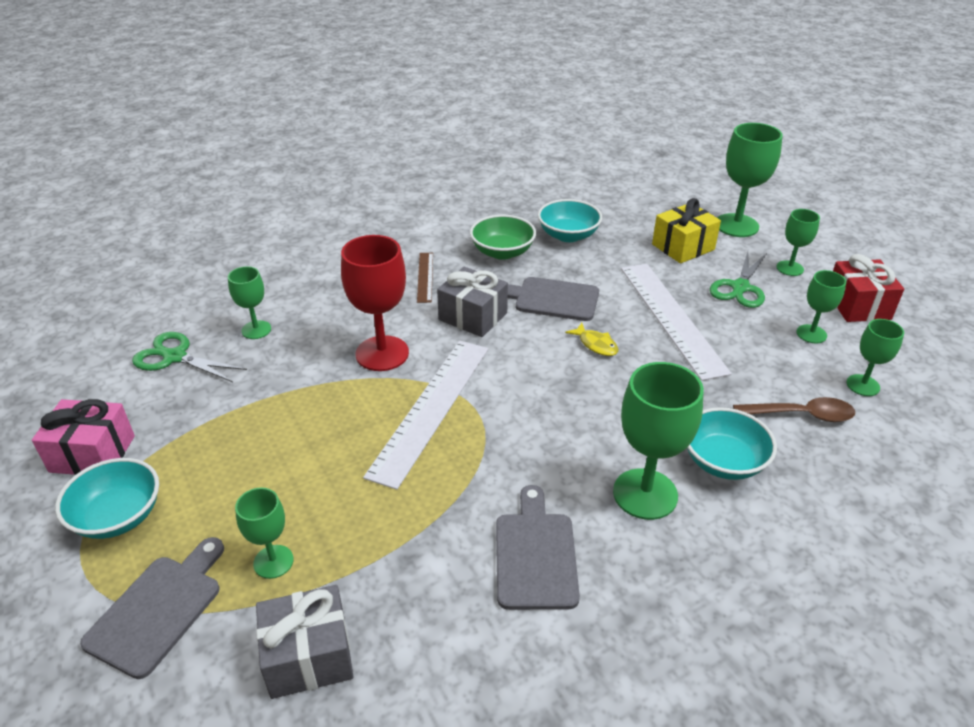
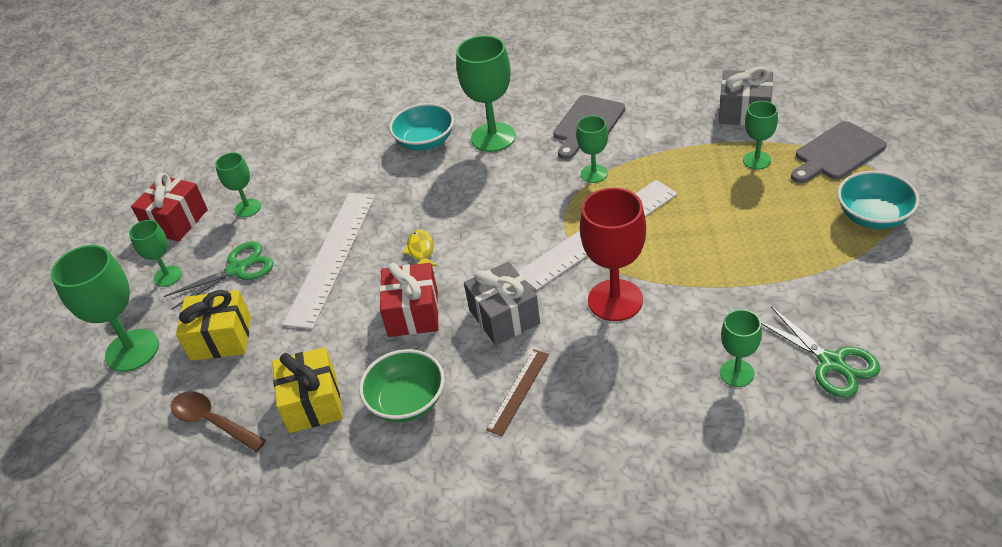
camera: 145 degrees left, 5 degrees up
pink gift [32,399,135,475] -> none
grey cutting board [508,277,599,321] -> red gift [380,263,439,337]
turquoise bowl [538,199,602,242] -> yellow gift [272,347,343,433]
brown spoon [733,397,855,422] -> brown spoon moved to [171,391,266,452]
green goblet [846,319,904,396] -> green goblet moved to [577,116,608,183]

